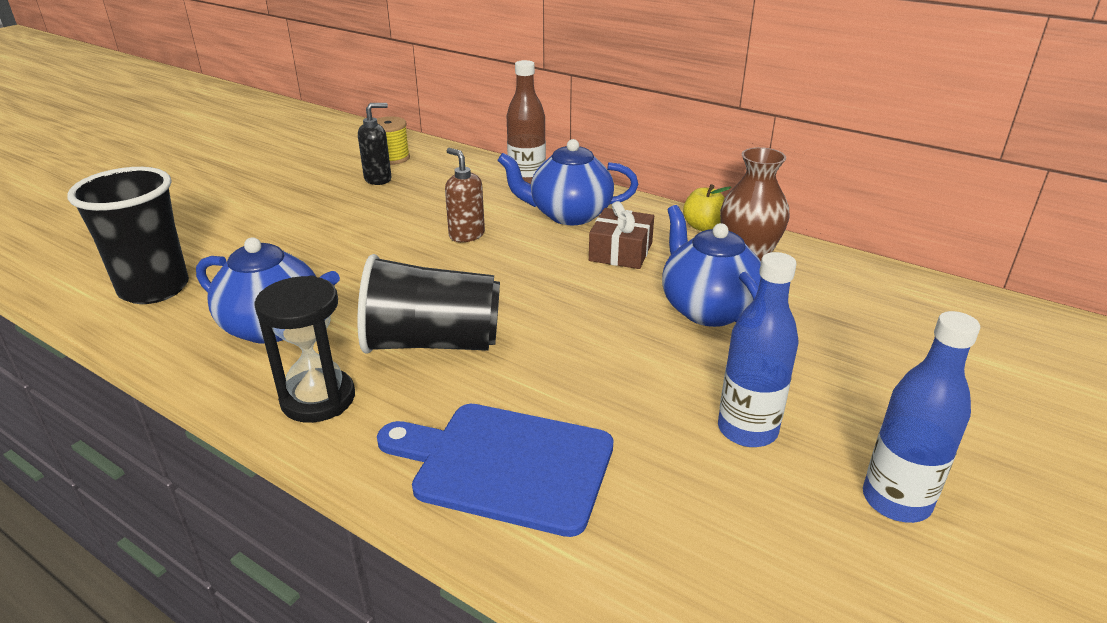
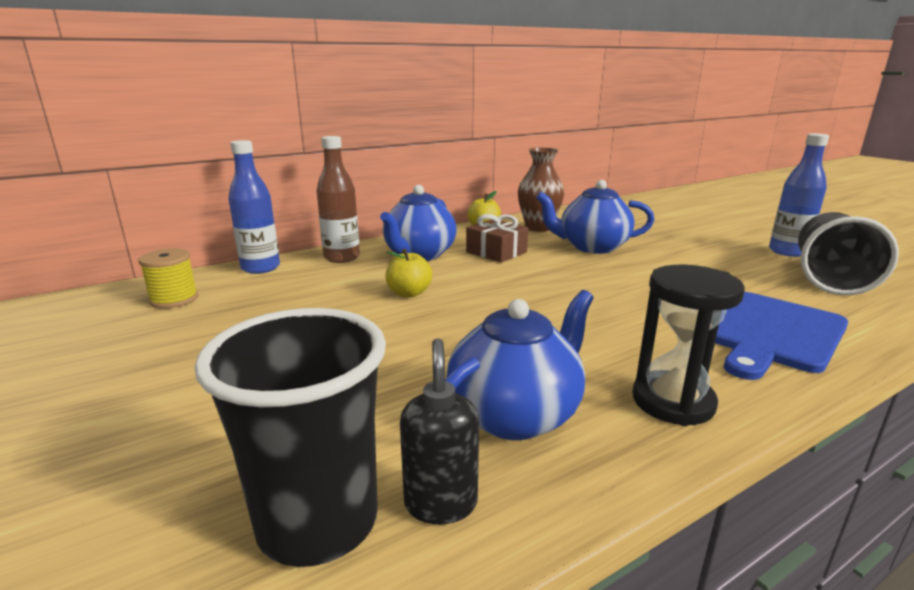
camera: 65 degrees left, 10 degrees down
black cup [357,254,500,354] -> black cup moved to [798,212,899,295]
black soap dispenser [358,103,392,185] -> black soap dispenser moved to [400,338,479,524]
brown soap dispenser [445,148,485,242] -> yellow apple [385,248,432,297]
blue bottle [718,252,798,447] -> blue bottle moved to [228,140,280,274]

